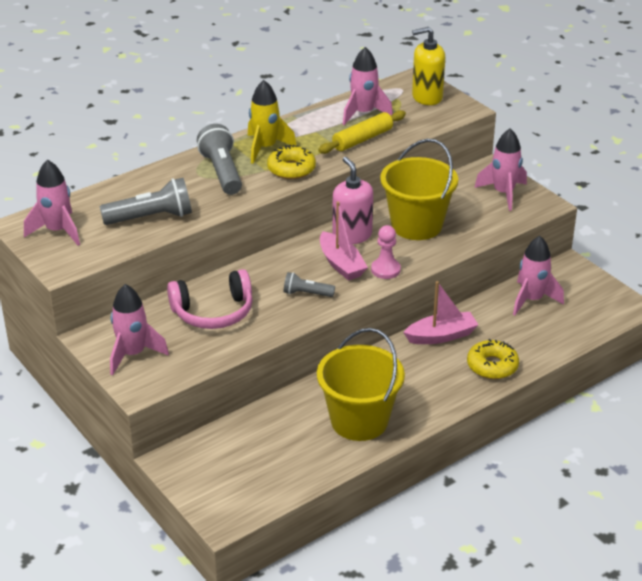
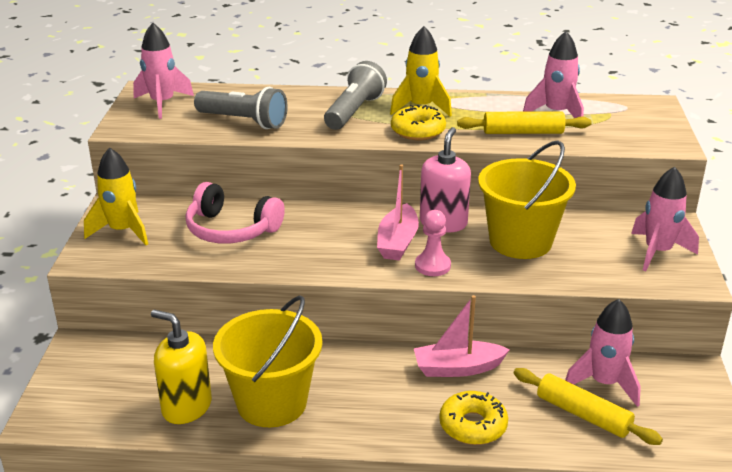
camera: 40 degrees right, 5 degrees down
pink rocket [110,284,169,375] -> yellow rocket [84,147,148,245]
grey flashlight [284,272,335,297] -> none
pink boat [403,281,478,344] -> pink boat turned 150 degrees clockwise [414,295,510,377]
yellow soap dispenser [412,27,445,105] -> yellow soap dispenser moved to [151,310,212,424]
none -> yellow rolling pin [514,368,663,445]

